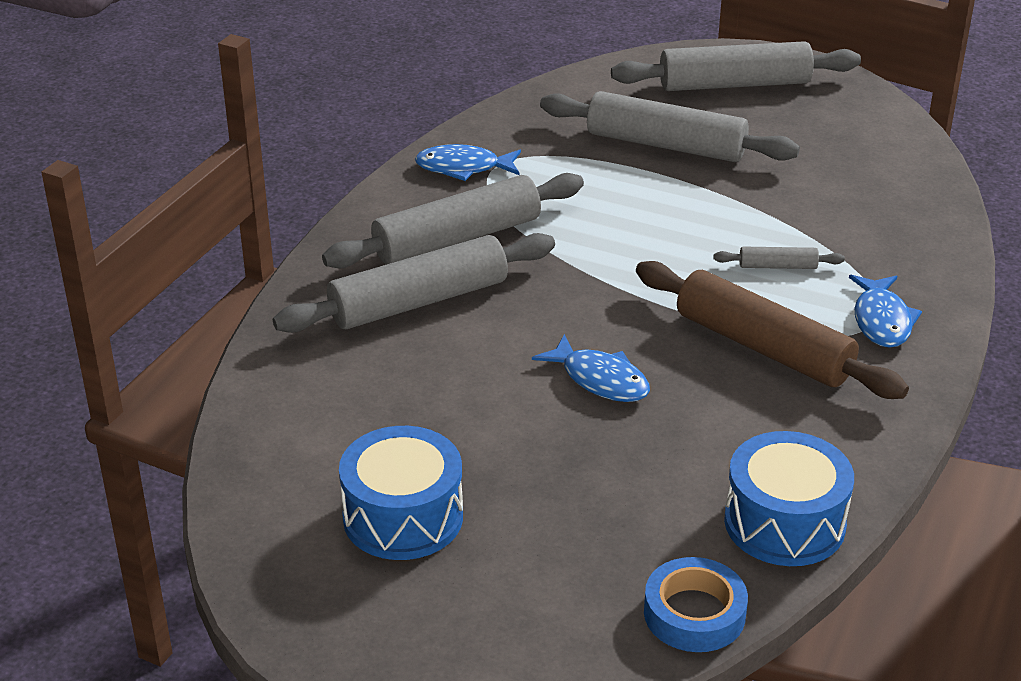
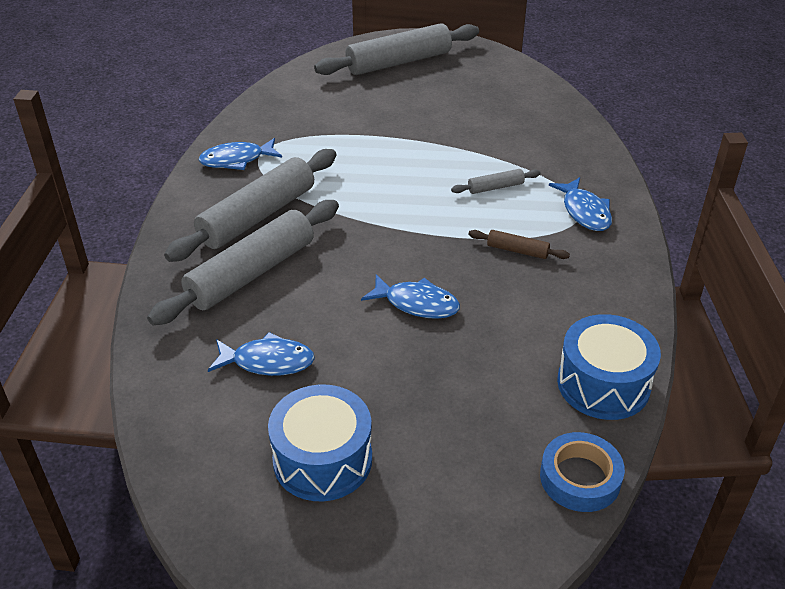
camera: 20 degrees left, 5 degrees up
grey rolling pin [540,91,800,162] -> none
brown rolling pin [636,261,909,399] -> brown rolling pin [469,230,570,259], size x0.44
none -> blue fish [208,332,315,376]

